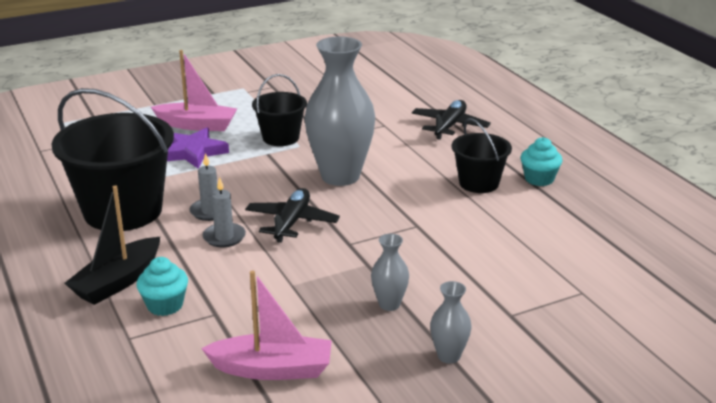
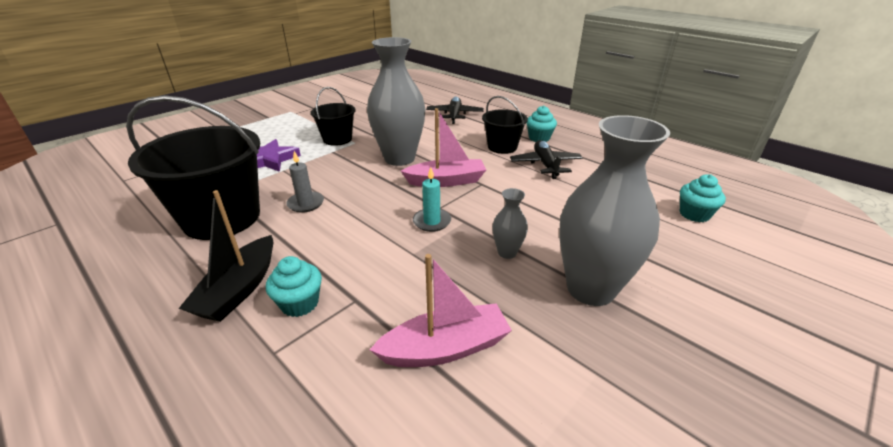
camera: 20 degrees left, 5 degrees up
pink boat [151,50,237,131] -> pink boat moved to [401,108,486,187]
grey candle [203,177,246,247] -> none
black plane [245,188,340,243] -> black plane moved to [510,140,583,179]
grey vase [430,281,472,364] -> grey vase [559,115,670,306], size x2.24
none -> turquoise candle [413,167,451,232]
none -> turquoise cupcake [680,174,726,222]

